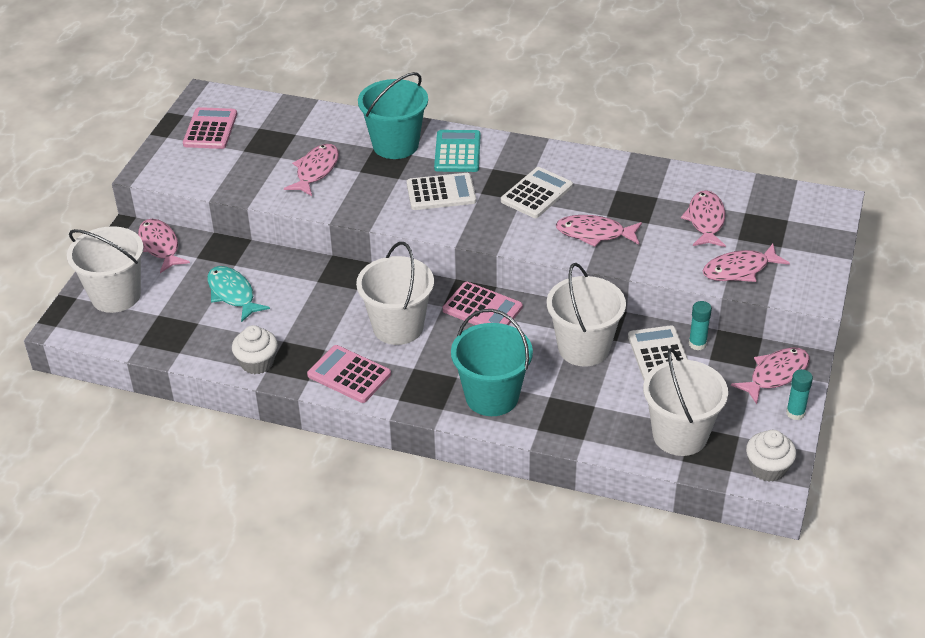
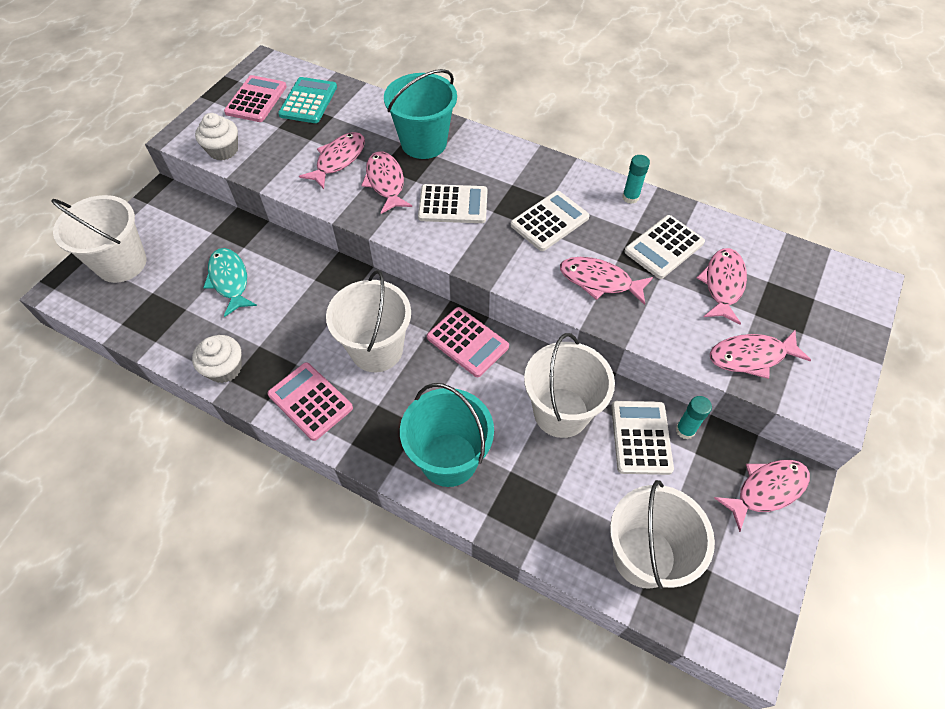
camera: 10 degrees right, 15 degrees up
pink fish [138,219,190,273] -> pink fish moved to [361,152,412,214]
turquoise calculator [434,130,480,172] -> turquoise calculator moved to [278,77,337,123]
white cupcake [746,430,796,482] -> white cupcake moved to [195,113,238,161]
turquoise glue stick [786,369,813,420] -> turquoise glue stick moved to [622,155,650,204]
none -> white calculator [624,215,705,279]

